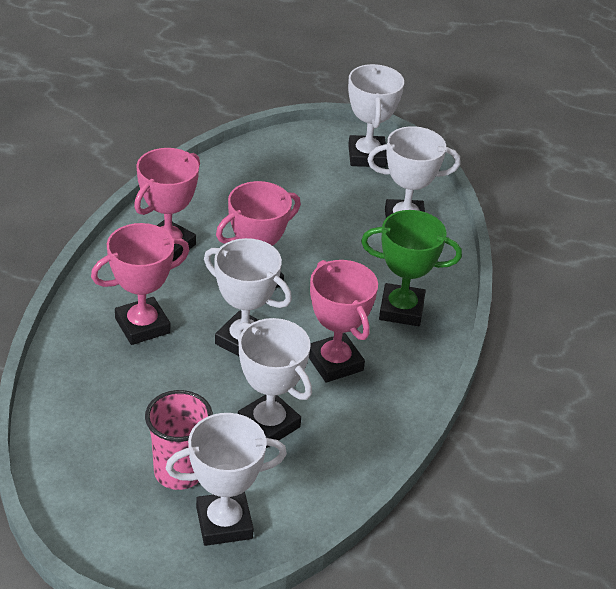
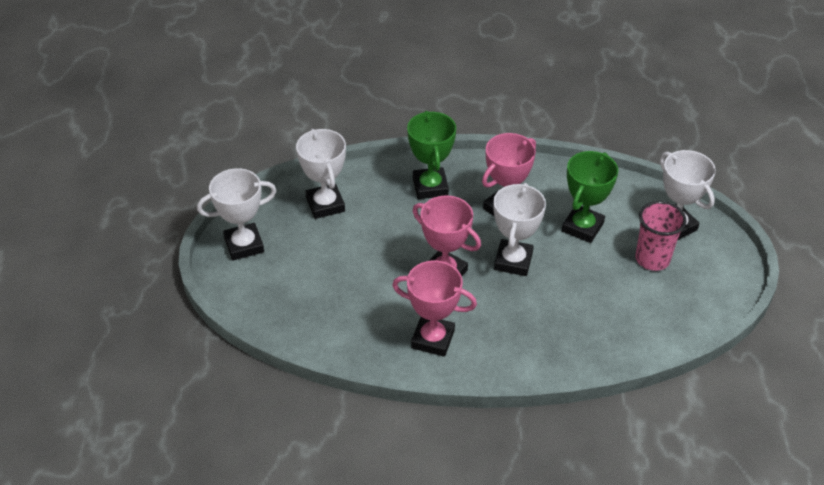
camera: 105 degrees left, 5 degrees up
pink trophy [91,223,190,345] -> none
white trophy [236,318,312,448] -> green trophy [562,151,618,243]

